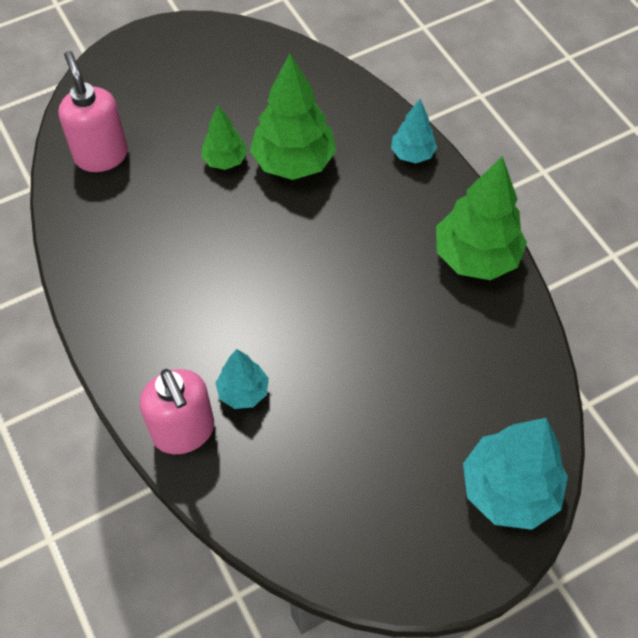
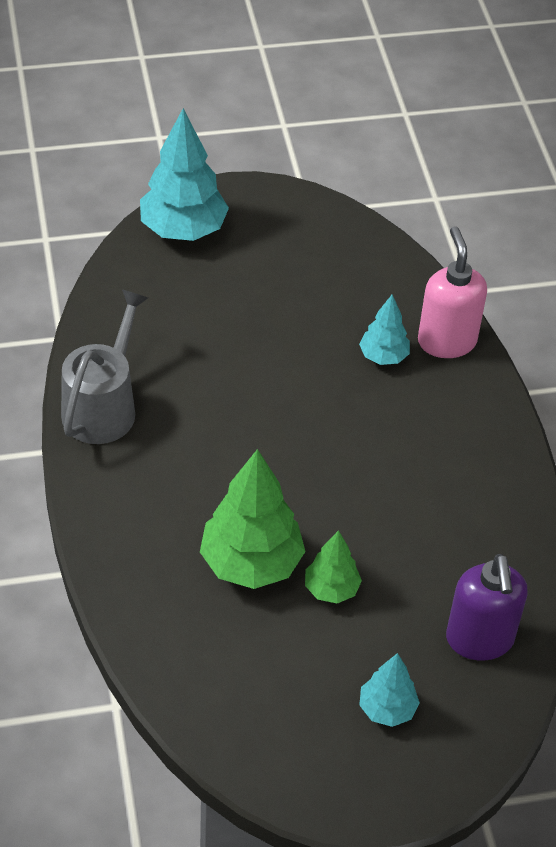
camera: 165 degrees left, 10 degrees down
pink soap dispenser [58,51,128,172] -> purple soap dispenser [446,554,528,661]
turquoise tree [391,99,437,163] -> turquoise tree moved to [359,653,420,727]
green tree [436,156,527,280] -> grey watering can [61,289,148,444]

